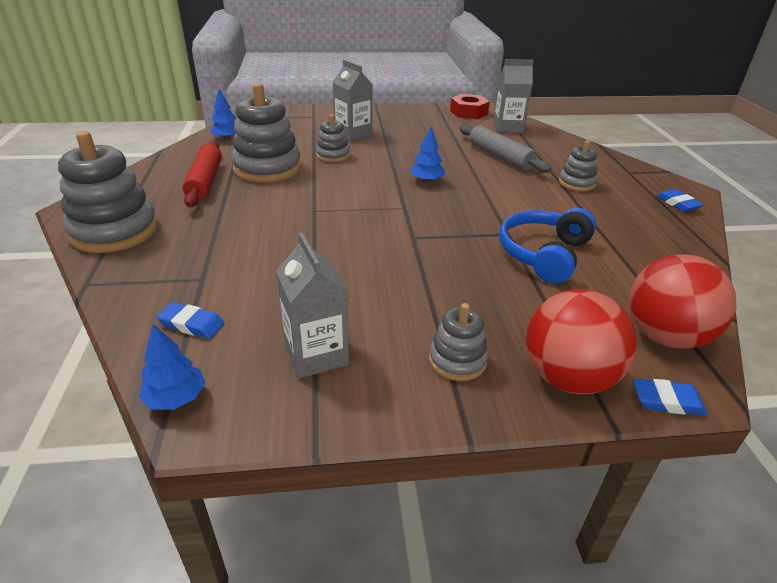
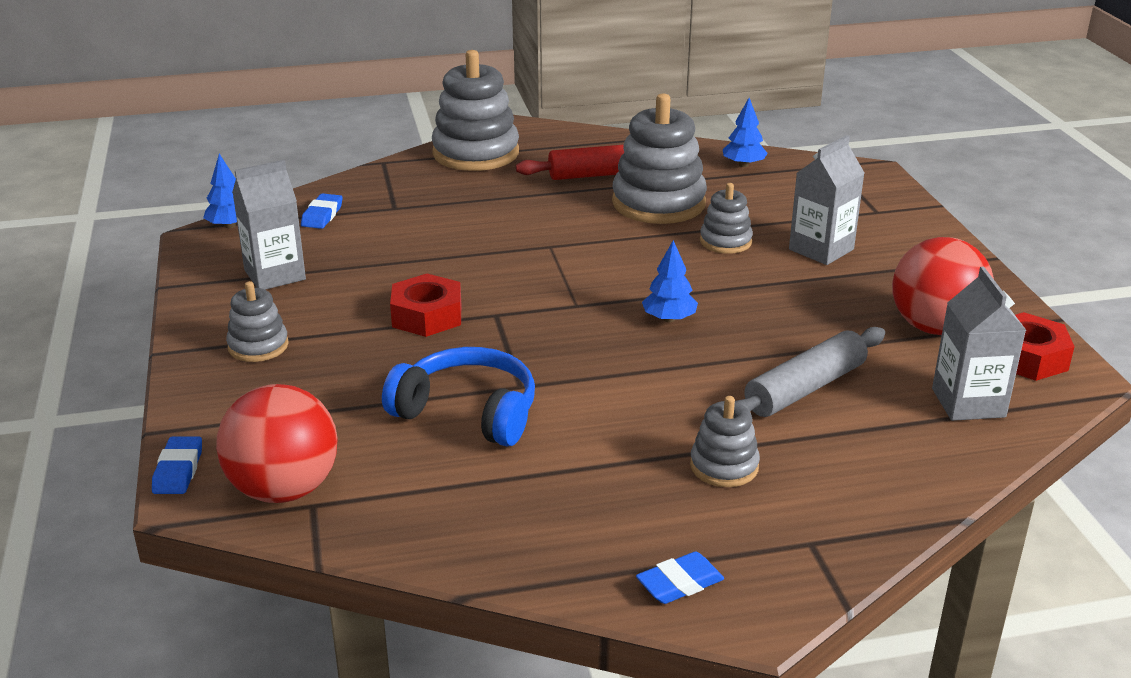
camera: 85 degrees right, 5 degrees down
red ball [526,289,637,394] -> red ball moved to [892,237,994,335]
none -> red nut [390,274,461,337]

